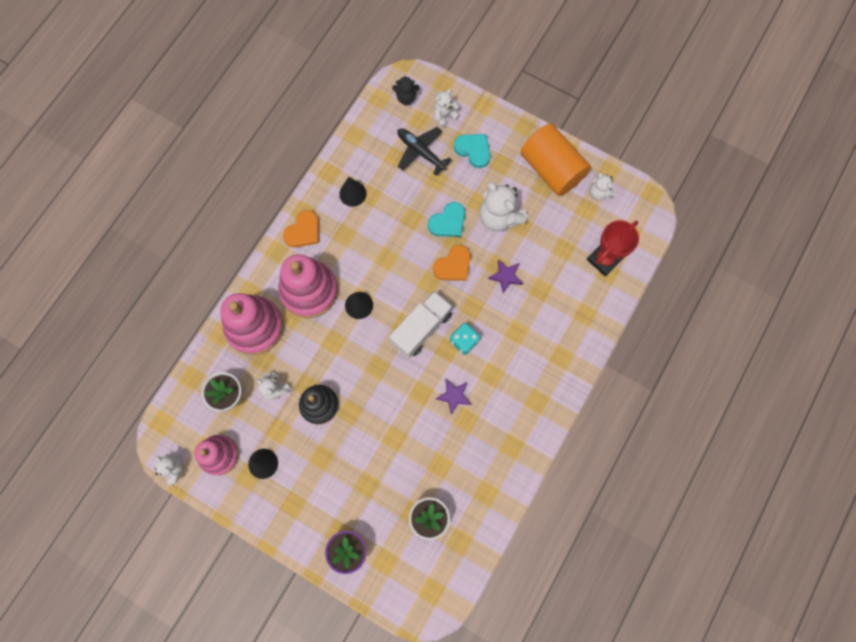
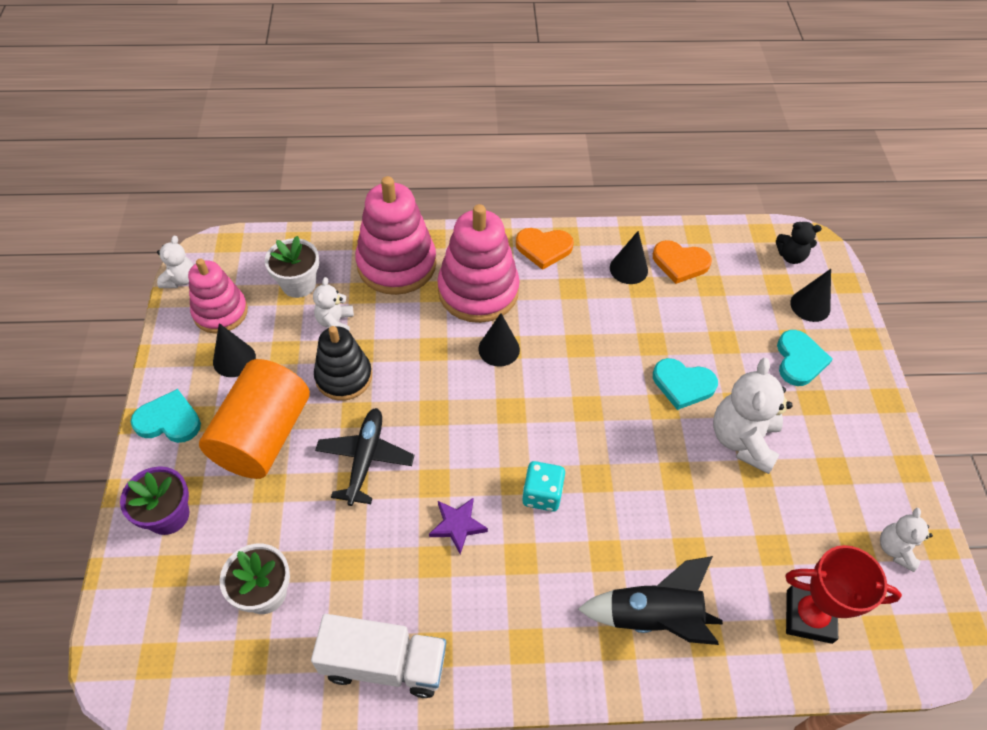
camera: 55 degrees right, 20 degrees down
white truck [389,291,453,358] -> white truck moved to [311,614,446,698]
black teddy bear [392,76,420,105] -> black teddy bear turned 45 degrees counterclockwise [776,222,822,264]
black plane [397,127,452,176] -> black plane moved to [315,408,414,506]
orange heart [433,245,471,281] -> orange heart moved to [653,240,712,284]
white teddy bear [434,89,460,128] -> black cone [790,269,831,322]
purple star [488,259,523,293] -> none
orange cylinder [520,123,591,196] -> orange cylinder moved to [199,359,310,479]
none -> turquoise heart [131,389,201,443]
none -> black rocket [578,556,723,645]

